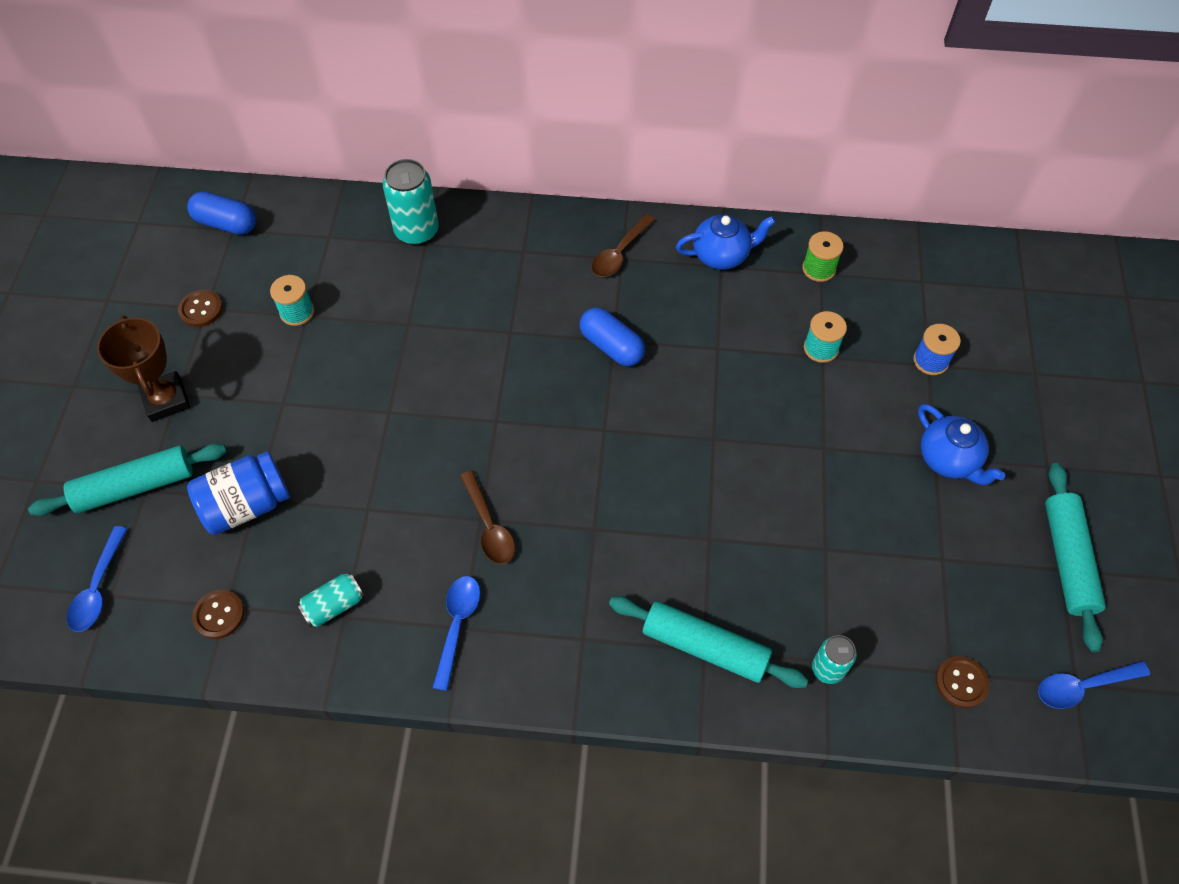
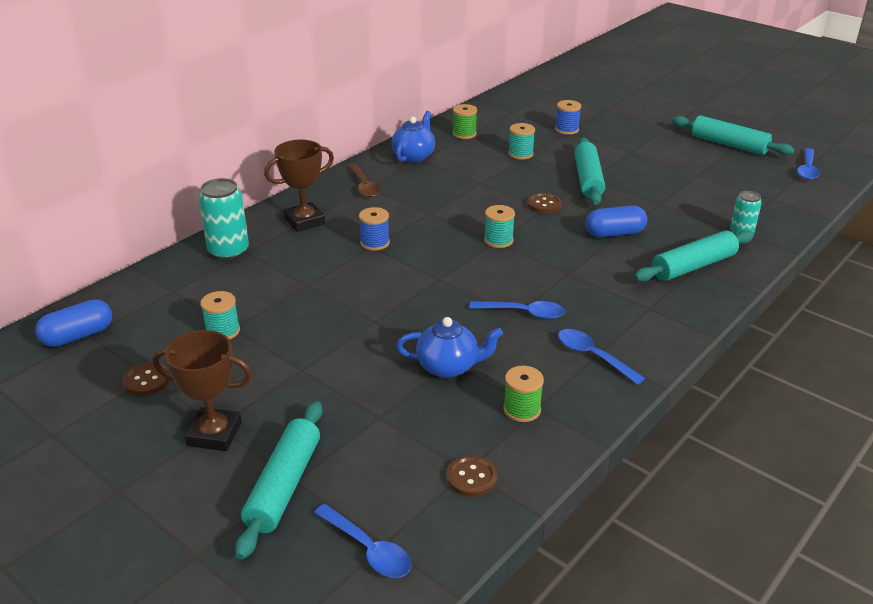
camera: 55 degrees left, 25 degrees down
blue jar [187,451,290,535] -> none
turquoise can [297,572,364,627] -> green spool [503,366,544,422]
brown spoon [460,471,515,564] -> blue spoon [469,301,565,319]
blue capsule [580,307,645,366] -> blue capsule moved to [585,206,647,237]
blue teapot [918,404,1005,485] -> blue teapot moved to [396,317,503,378]
brown button [935,656,989,708] -> brown button moved to [527,193,562,213]
none -> brown trophy [264,140,334,232]
none -> blue spool [359,207,390,251]
none -> turquoise spool [484,205,515,248]
none -> turquoise rolling pin [574,138,605,205]

